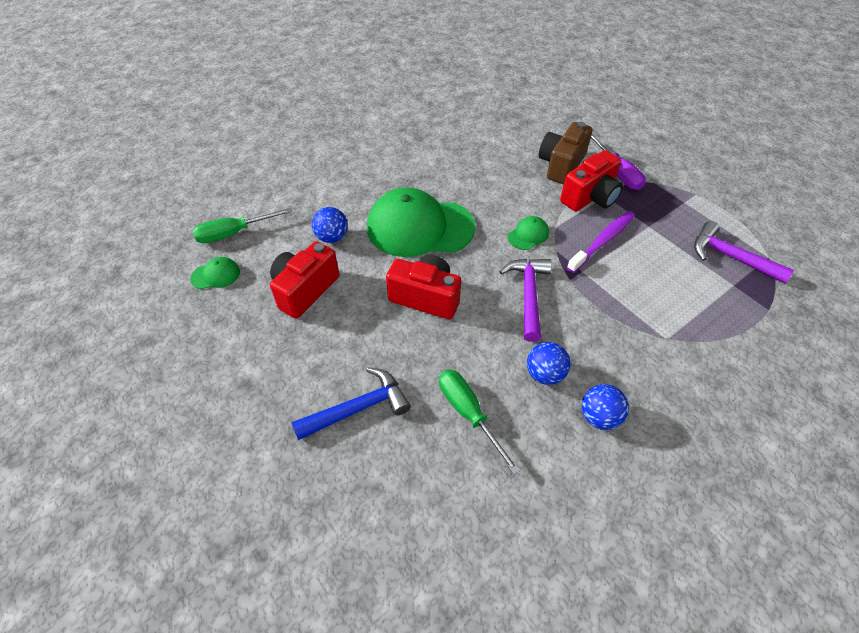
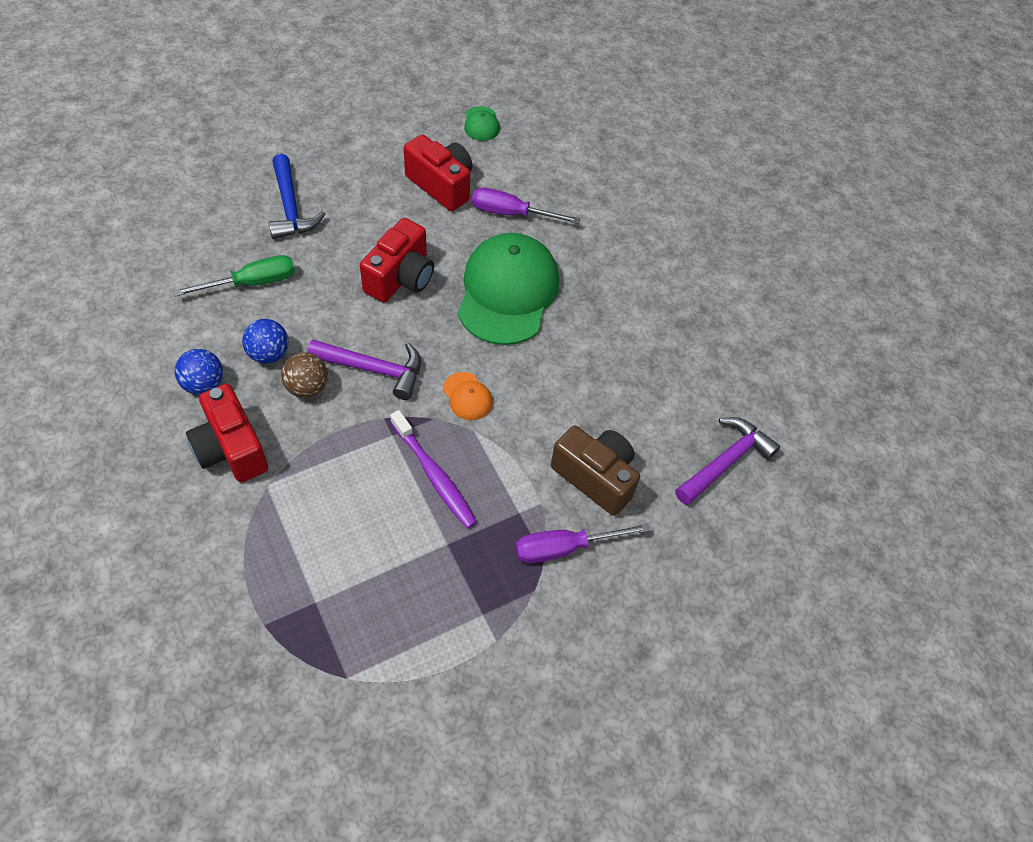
camera: 95 degrees right, 5 degrees up
green screwdriver [193,208,292,243] -> none
blue ball [312,207,348,243] -> purple screwdriver [472,188,581,224]
green cap [508,216,549,250] -> orange cap [443,372,493,420]
red camera [560,150,623,212] -> red camera moved to [186,384,268,482]
purple hammer [694,221,794,284] -> purple hammer moved to [675,417,780,505]
none -> brown ball [281,352,328,398]

